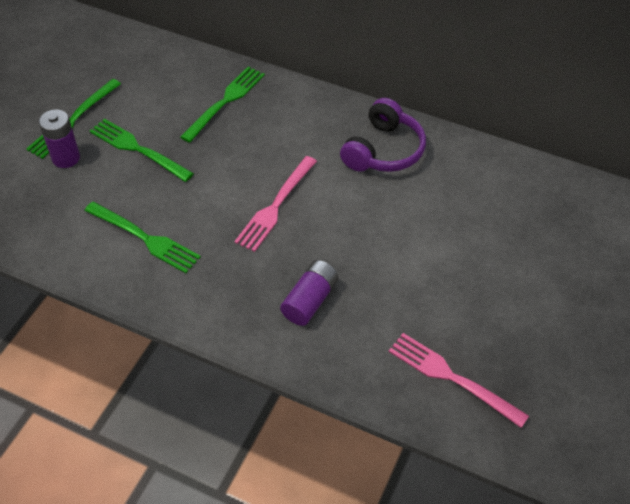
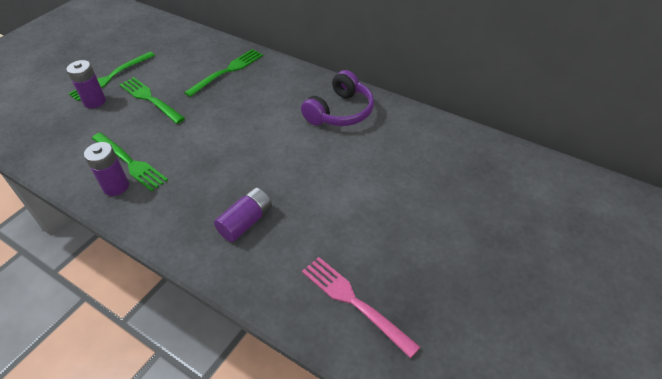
camera: 10 degrees right, 5 degrees down
pink fork [234,156,317,252] -> none
none -> purple battery [84,142,129,196]

